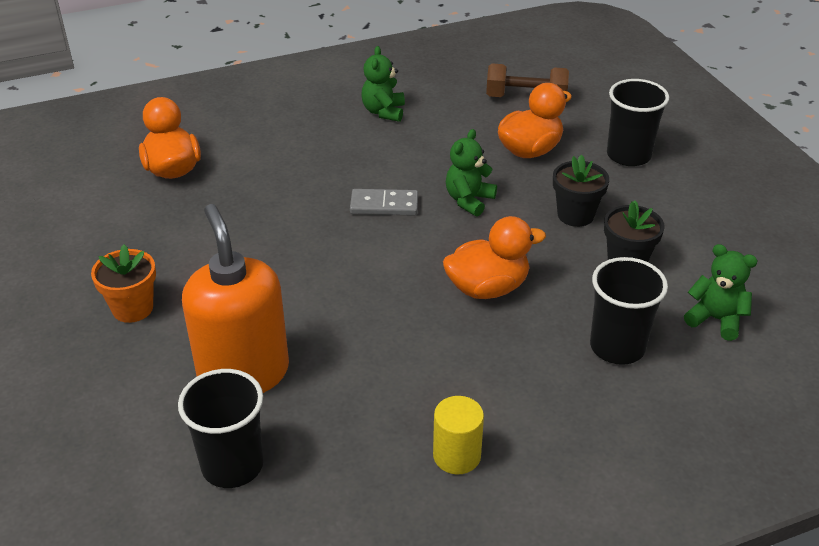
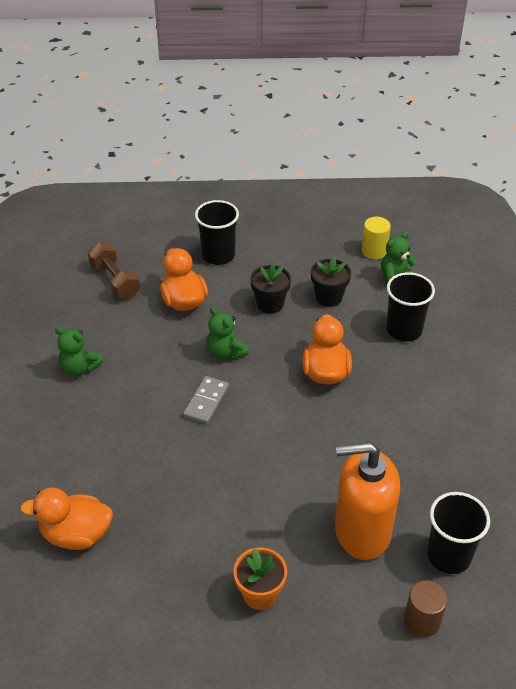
camera: 70 degrees left, 5 degrees up
yellow cylinder [433,396,484,474] -> yellow cylinder moved to [362,217,391,260]
brown dumbbell [486,63,569,97] -> brown dumbbell turned 60 degrees counterclockwise [88,242,140,299]
none -> brown cylinder [404,580,447,637]

